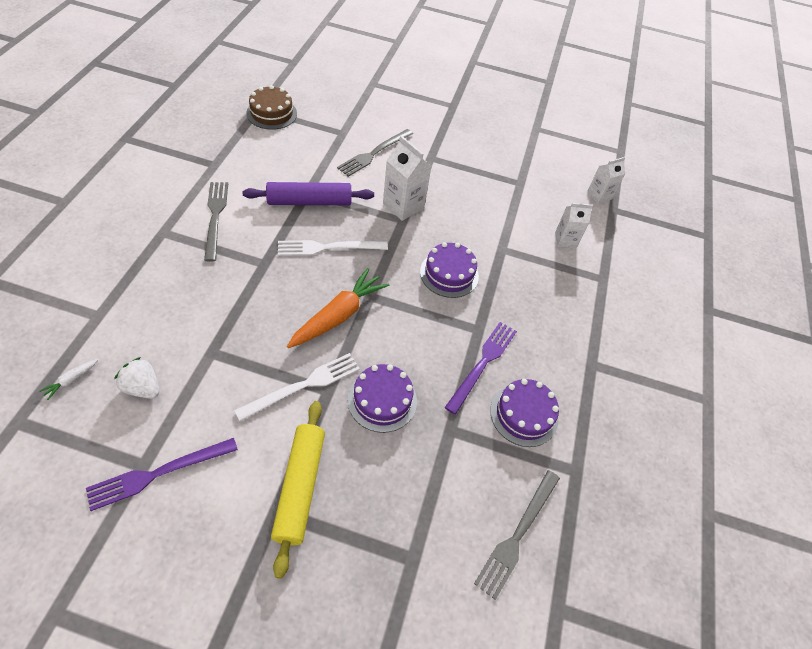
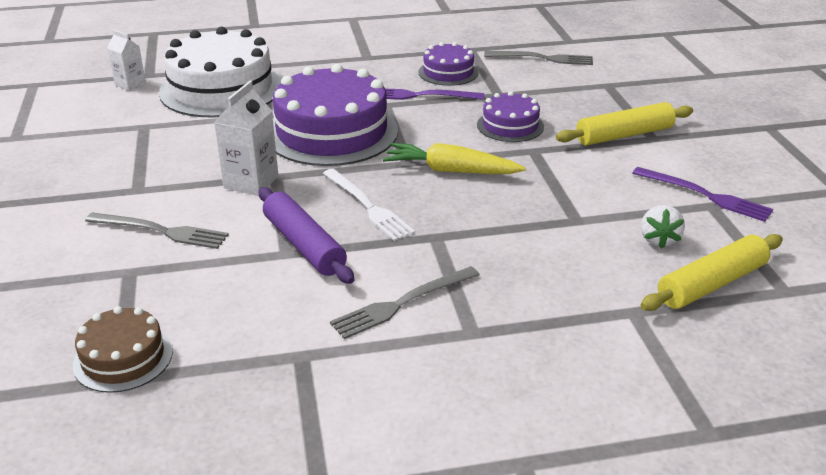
camera: 110 degrees left, 20 degrees down
white carrot [39,359,98,400] -> yellow rolling pin [640,234,783,311]
white fork [234,353,360,421] -> none
orange carrot [287,268,390,348] -> yellow carrot [383,143,526,174]
purple cake [420,242,479,298] -> purple cake [273,64,398,166], size x1.96
white carton [555,203,593,248] -> white cake [159,27,281,117]

